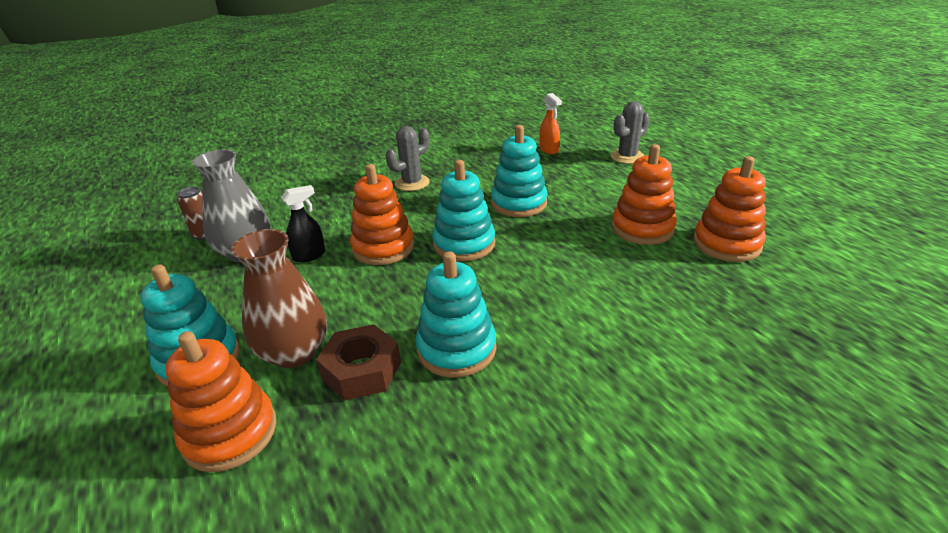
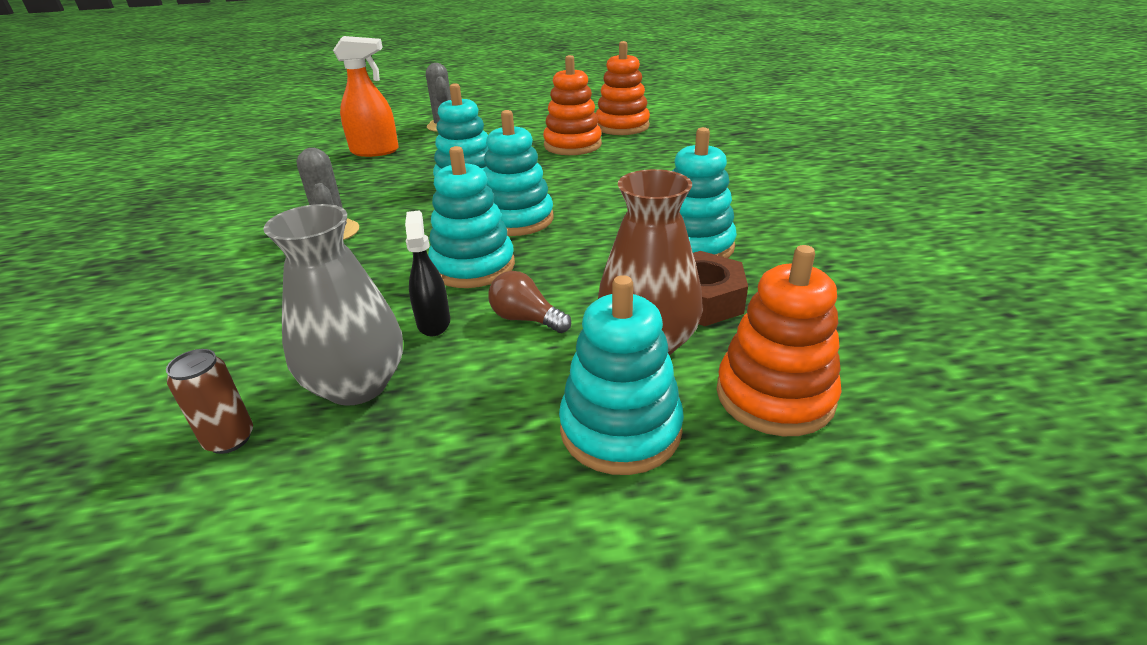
camera: 70 degrees left, 0 degrees up
orange stacking toy [350,164,414,265] -> turquoise stacking toy [428,146,515,288]
orange spray bottle [540,93,562,154] -> orange spray bottle [333,36,399,157], size x1.56
none -> brown light bulb [488,271,571,333]

